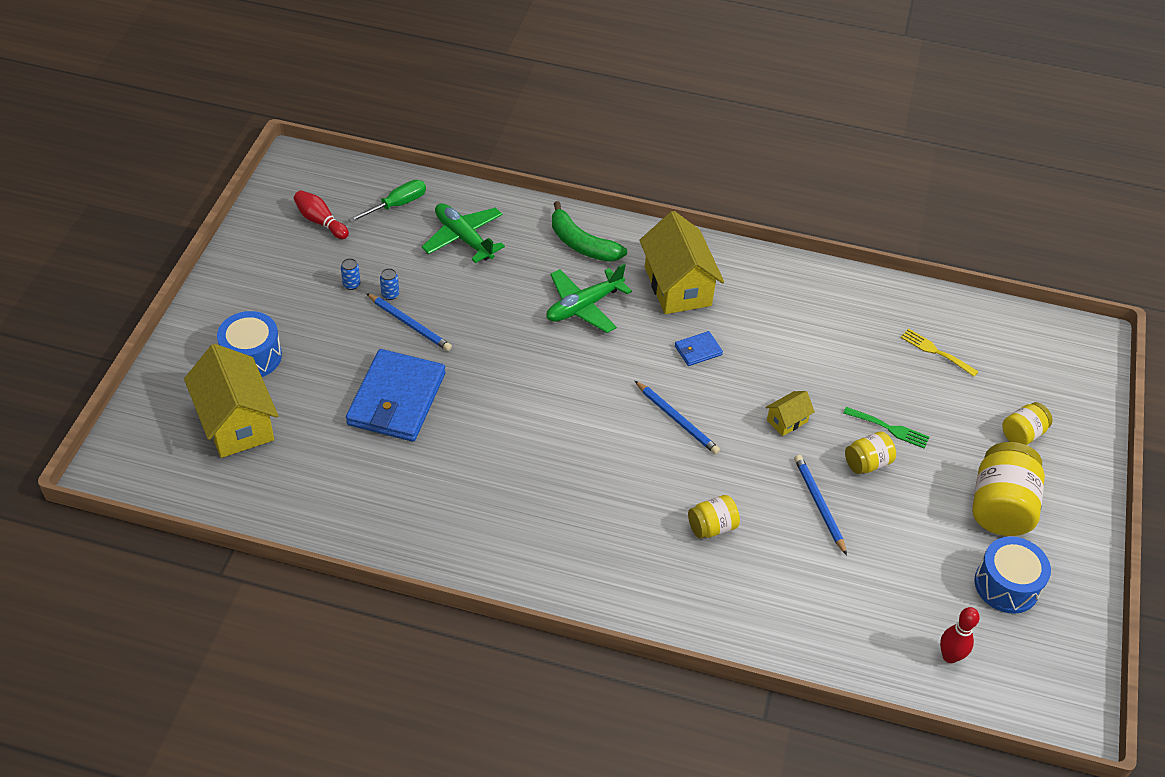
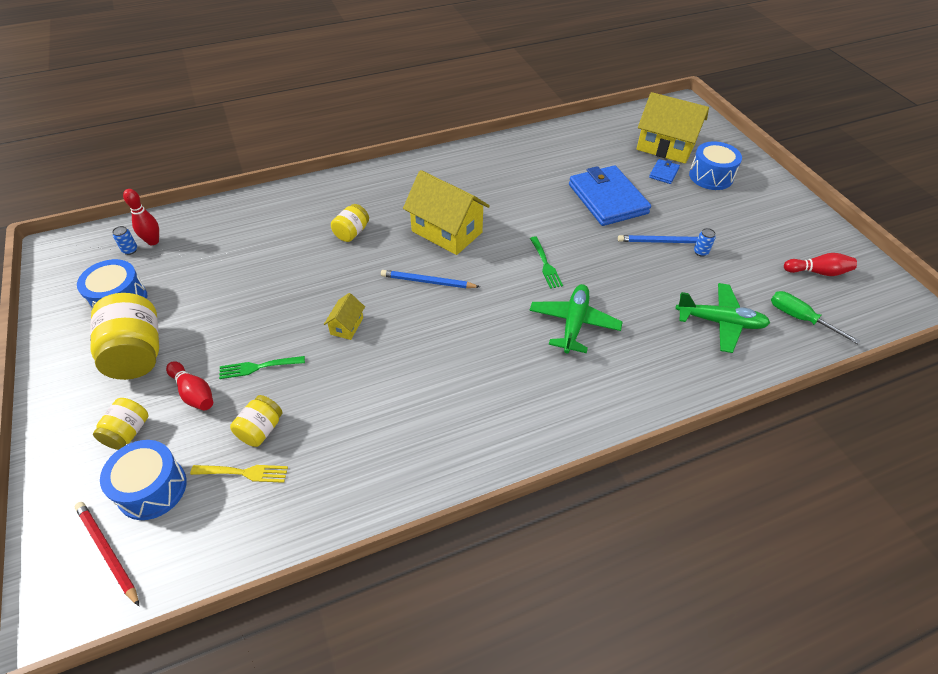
camera: 145 degrees right, 0 degrees up
blue can [341,258,361,290] -> blue can moved to [112,226,137,255]
green screwdriver [348,180,426,223] -> green screwdriver turned 120 degrees clockwise [771,291,860,344]
green banana [552,201,627,262] -> none
yellow house [639,211,724,314] -> yellow house moved to [403,170,490,255]
blue wallet [675,331,723,366] -> blue wallet moved to [649,159,680,184]
blue pencil [794,455,847,556] -> none
yellow jar [845,432,896,474] -> yellow jar moved to [230,395,282,447]
none -> red pencil [75,502,139,606]
none -> blue drum [100,440,187,520]
none -> red bowling pin [166,361,213,411]
none -> green fork [530,237,563,289]

